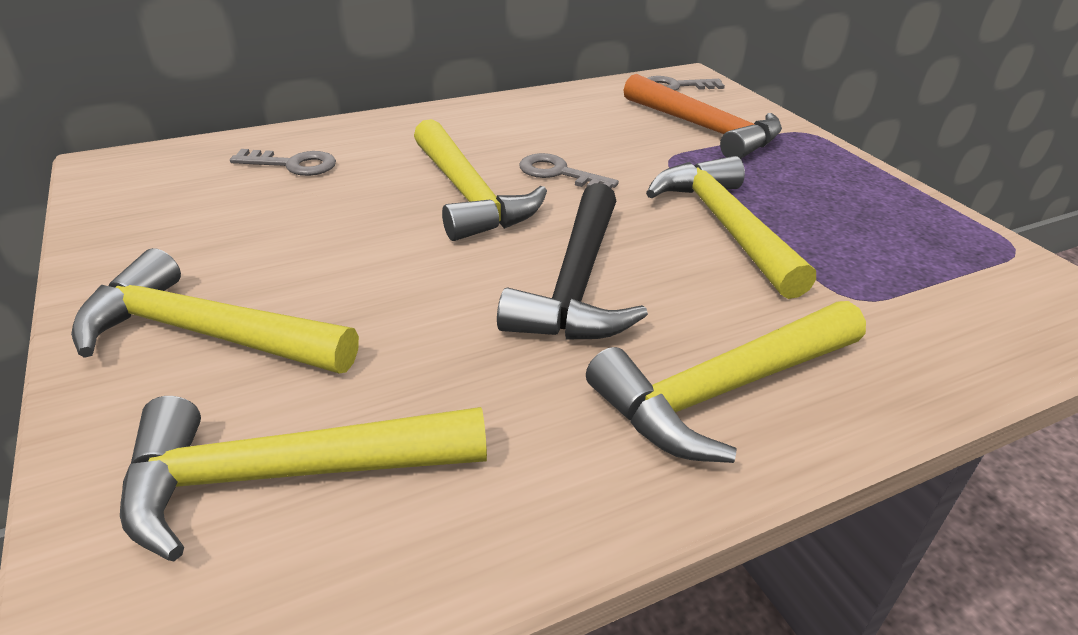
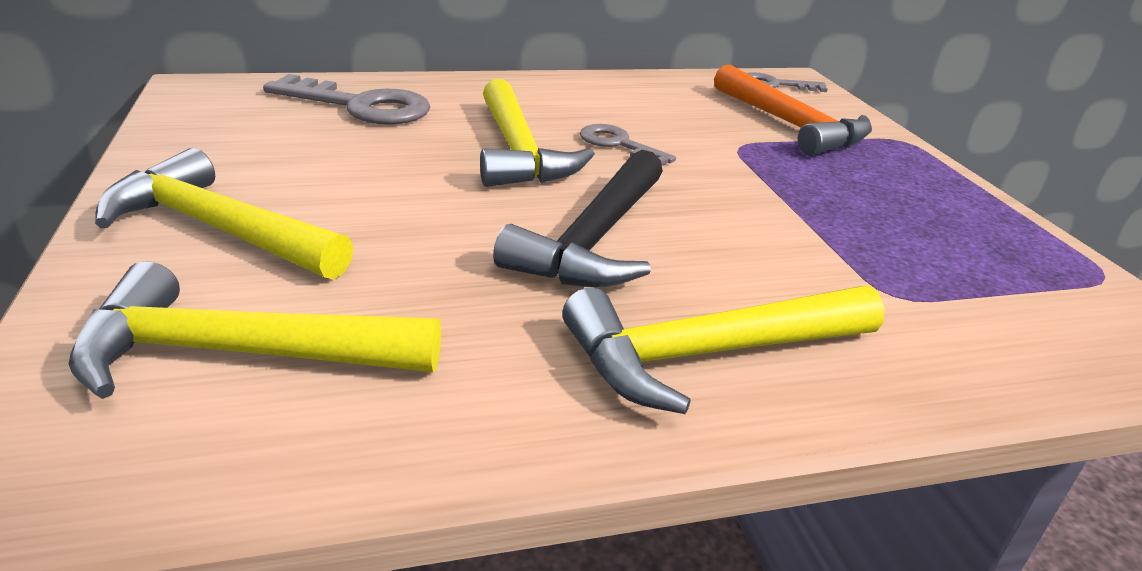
camera: 10 degrees right, 5 degrees down
grey key [230,149,336,176] -> grey key [263,74,430,125], size x1.69
yellow hammer [646,156,816,299] -> none

